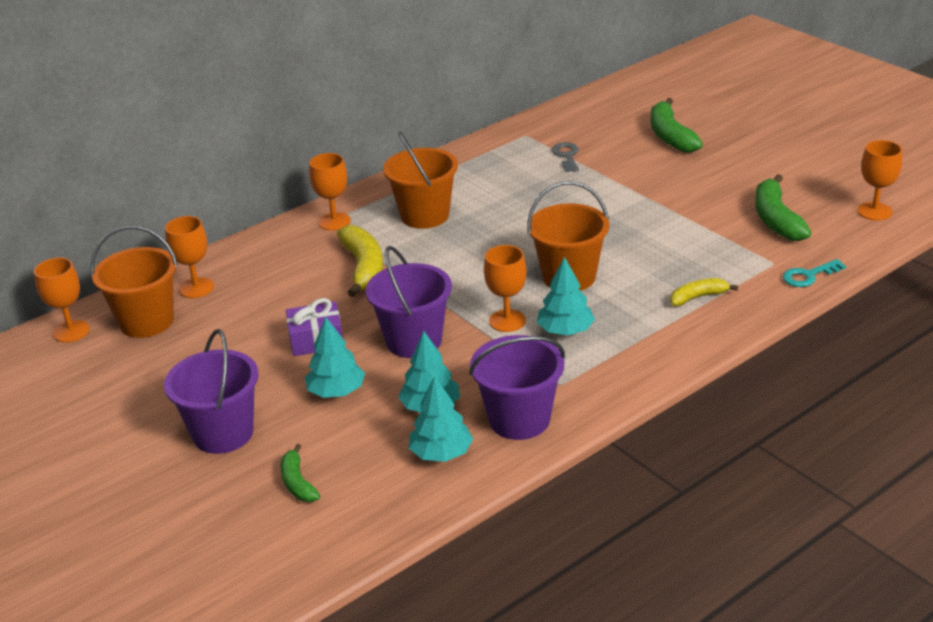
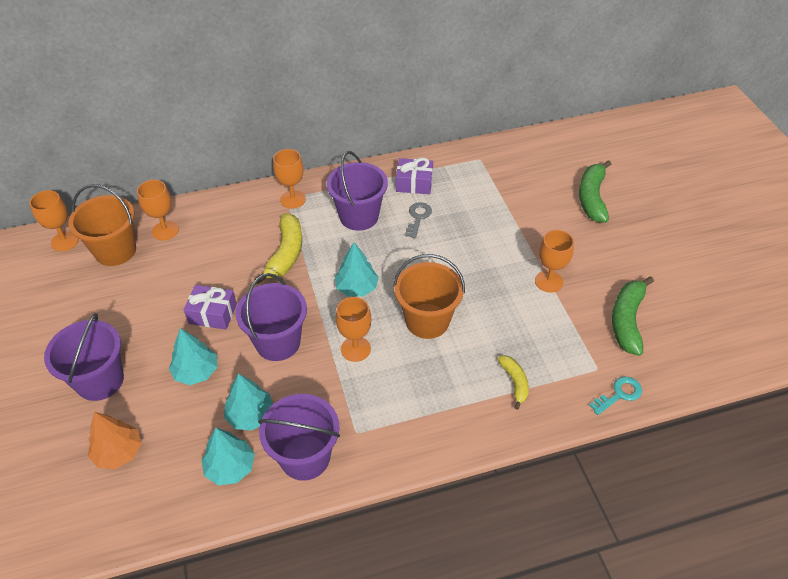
camera: 20 degrees right, 15 degrees up
green banana [281,444,320,502] -> orange tree [88,412,142,469]
orange bucket [383,132,458,229] -> purple bucket [327,151,388,231]
turquoise tree [537,257,595,335] -> turquoise tree moved to [335,242,379,296]
grey key [552,142,579,172] -> grey key moved to [405,202,432,238]
yellow banana [670,278,738,306] -> yellow banana turned 75 degrees clockwise [498,355,529,410]
turquoise key [783,259,846,287] -> turquoise key turned 150 degrees clockwise [589,377,642,415]
orange goblet [858,140,902,220] -> orange goblet moved to [535,230,574,293]
none -> purple gift [396,157,433,194]

